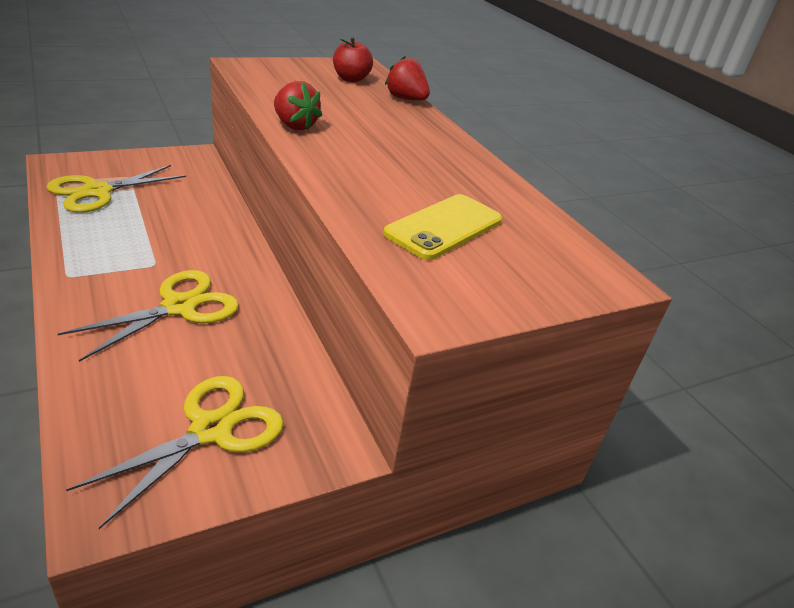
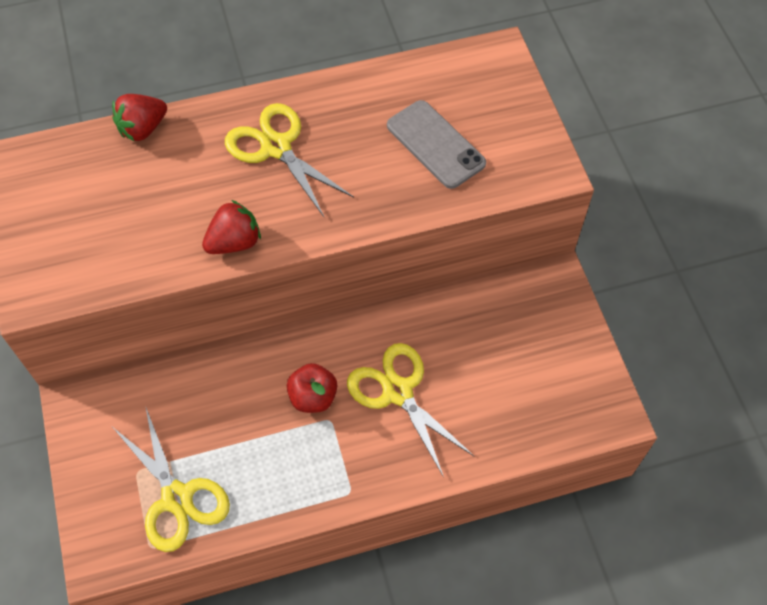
camera: 75 degrees left, 25 degrees up
yellow scissors [66,376,284,529] -> yellow scissors moved to [225,103,354,217]
red apple [333,37,373,82] -> red apple moved to [287,363,337,413]
yellow phone [383,194,502,260] -> grey phone [387,100,486,189]

